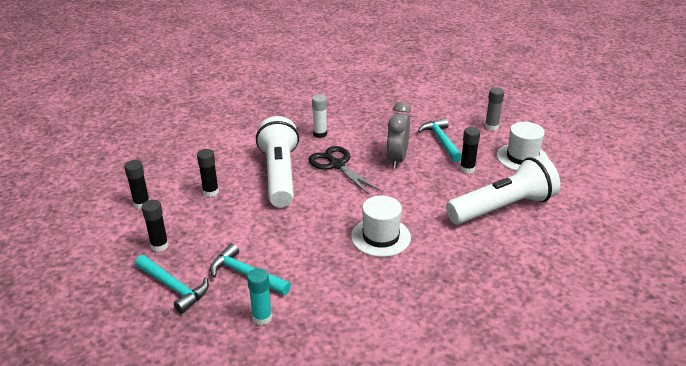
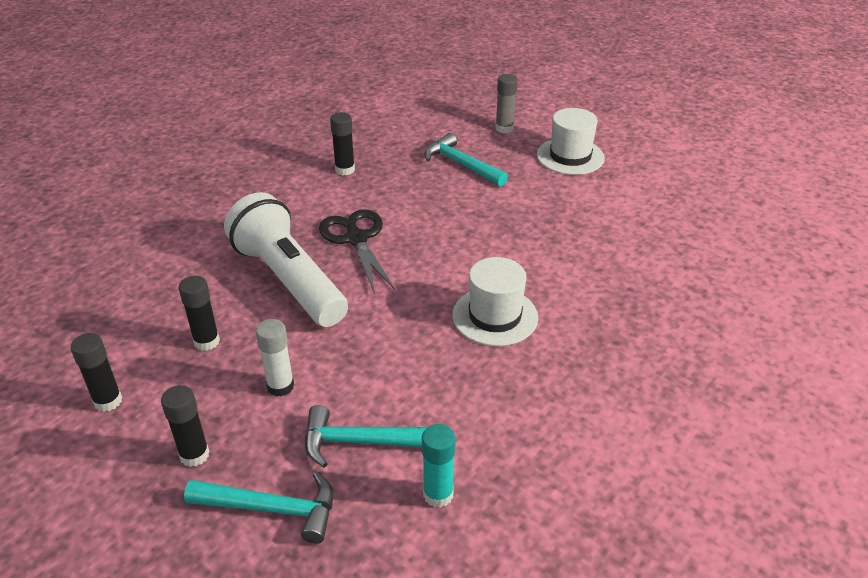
camera: 30 degrees left, 5 degrees up
black scissors [308,146,380,195] -> black scissors turned 45 degrees clockwise [319,209,396,294]
white glue stick [312,94,327,138] -> white glue stick moved to [255,319,294,397]
grey clock [386,102,411,168] -> none
white flashlight [446,155,560,224] -> none
black glue stick [460,127,480,174] -> black glue stick moved to [330,112,355,175]

